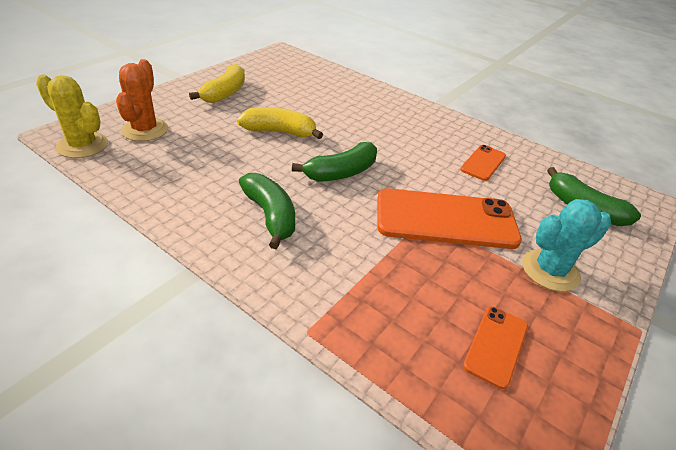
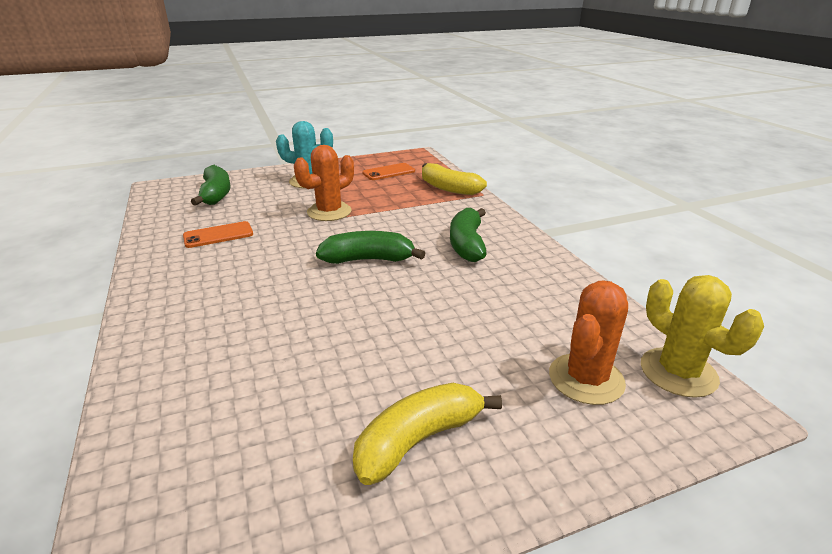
camera: 145 degrees left, 10 degrees down
yellow banana [237,107,323,139] -> yellow banana moved to [422,163,487,195]
orange phone [377,188,522,249] -> orange cactus [294,145,354,221]

